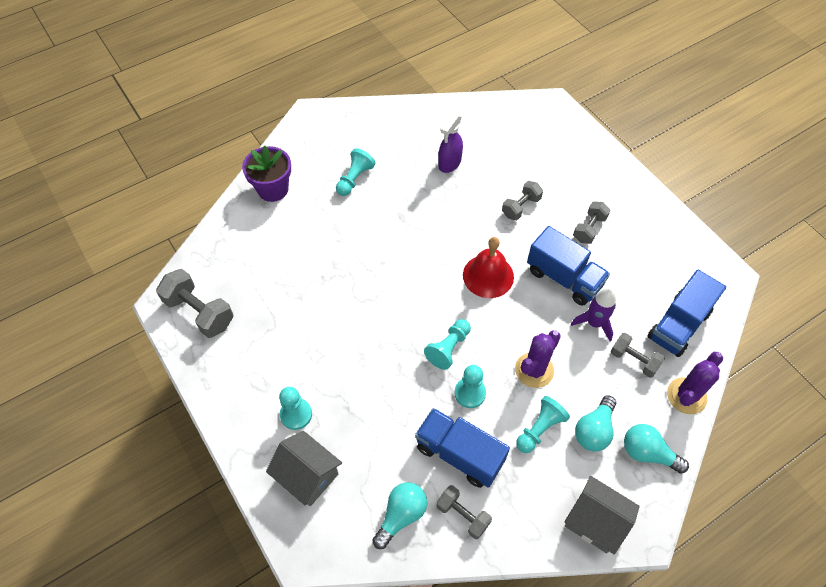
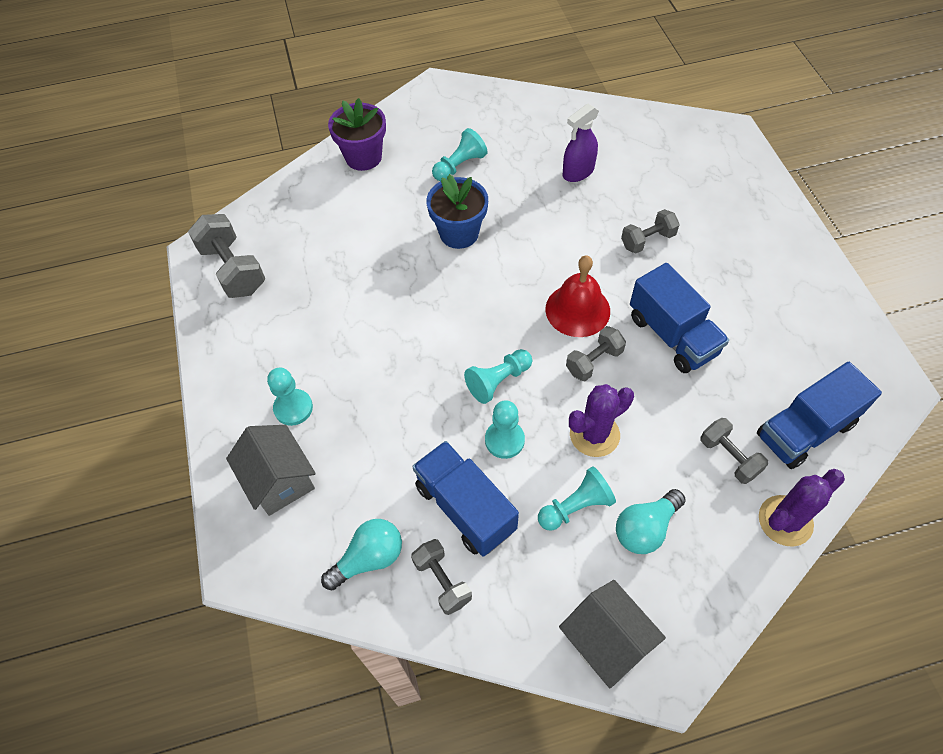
camera: 20 degrees right, 0 degrees up
purple rocket [571,287,616,341] -> none
grey dumbbell [573,201,611,244] -> grey dumbbell moved to [566,326,626,381]
turquoise light bulb [624,424,689,474] -> none
none -> blue flower pot [427,174,488,249]

